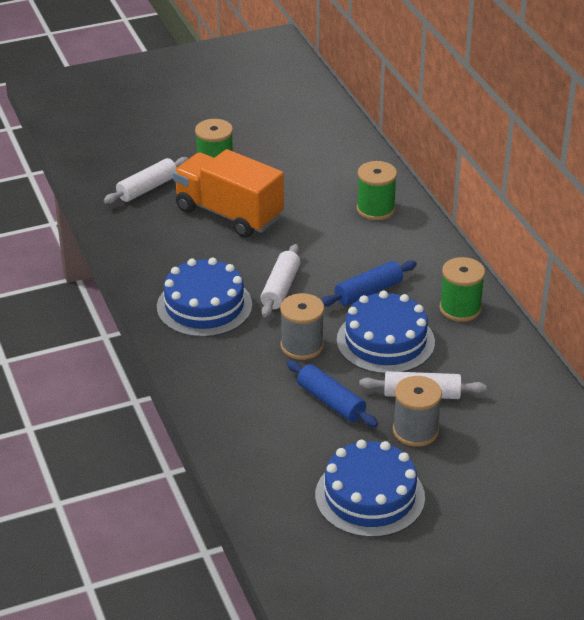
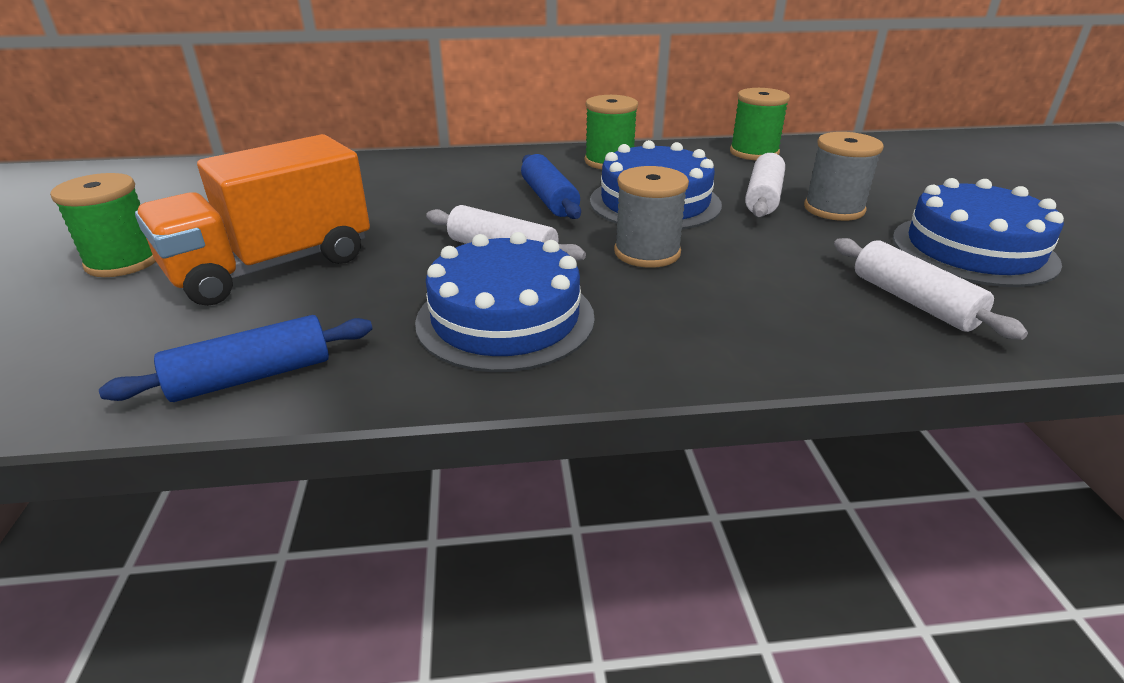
camera: 75 degrees left, 5 degrees down
white rolling pin [104,157,188,204] -> white rolling pin moved to [834,238,1028,340]
blue rolling pin [286,360,378,427] -> blue rolling pin moved to [99,315,373,402]
green spool [356,161,397,220] -> green spool moved to [730,88,790,160]

